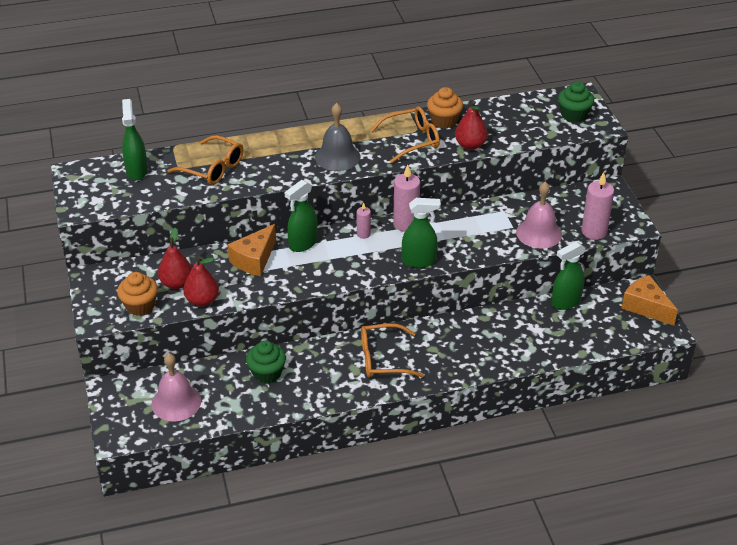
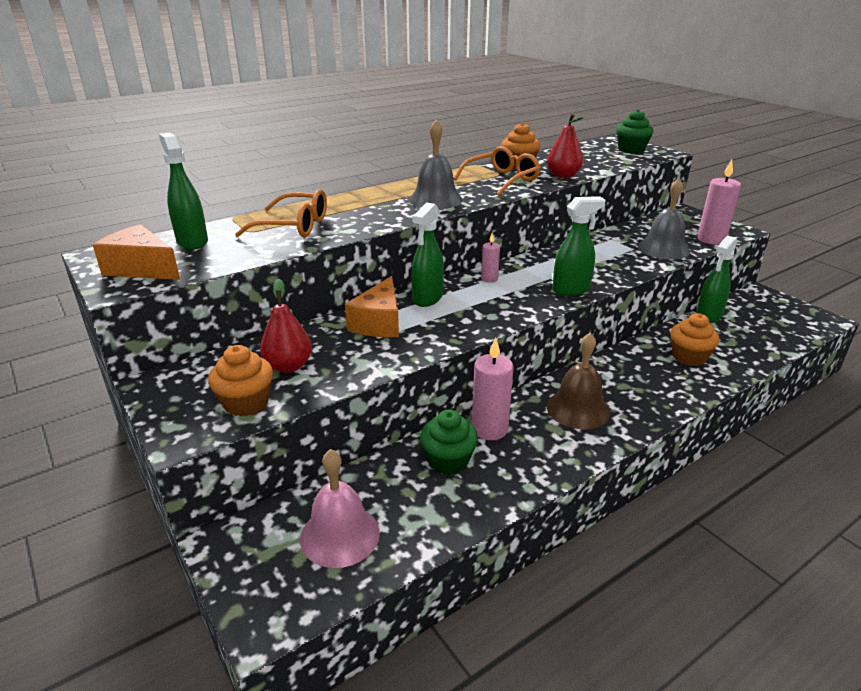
camera: 20 degrees left, 10 degrees down
red pear [183,256,219,307] -> none
orange glasses [361,323,424,378] -> brown bell [547,333,610,429]
pink candle [393,164,420,232] -> pink candle moved to [472,337,514,440]
pink bell [516,182,562,249] -> grey bell [638,178,690,260]
orange cheese [621,275,678,326] -> orange cheese moved to [93,224,180,280]
none -> orange cupcake [670,313,719,366]

